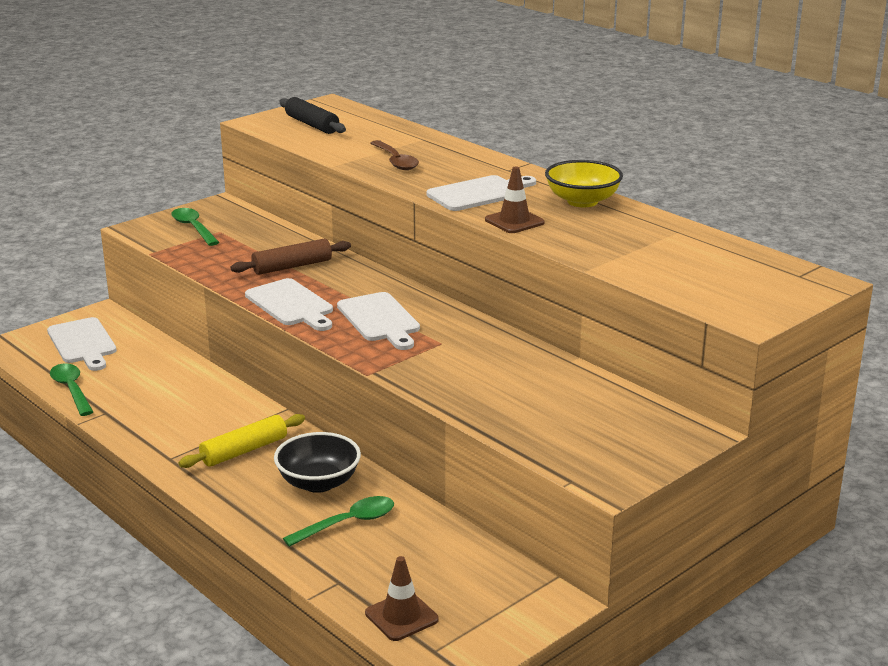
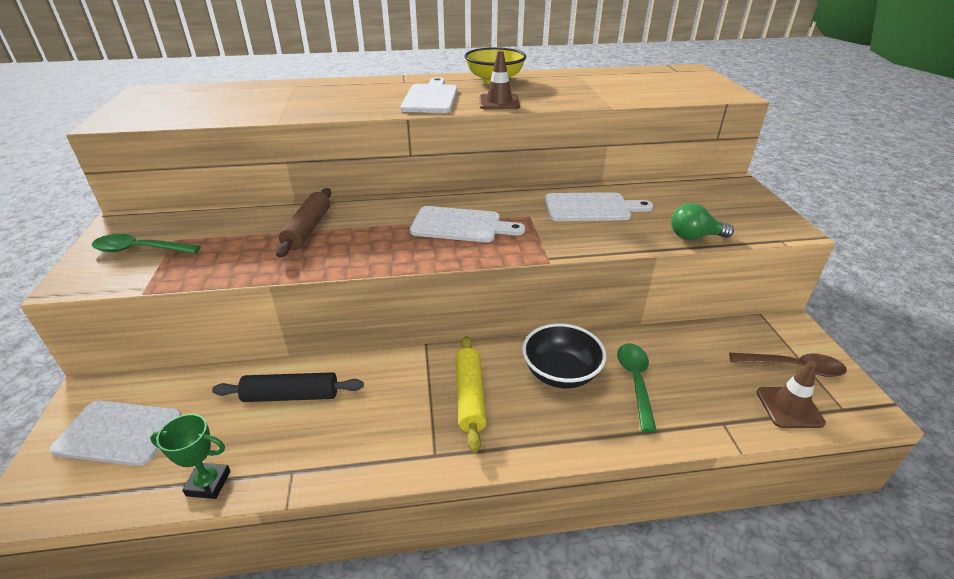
camera: 55 degrees left, 10 degrees up
green spoon [50,363,93,416] -> green trophy [150,414,231,499]
white cutting board [245,278,333,331] -> white cutting board moved to [545,192,653,221]
black rolling pin [279,97,346,134] -> black rolling pin moved to [212,372,364,402]
brown spoon [370,140,419,170] -> brown spoon moved to [729,353,847,377]
none -> green light bulb [671,203,734,240]

